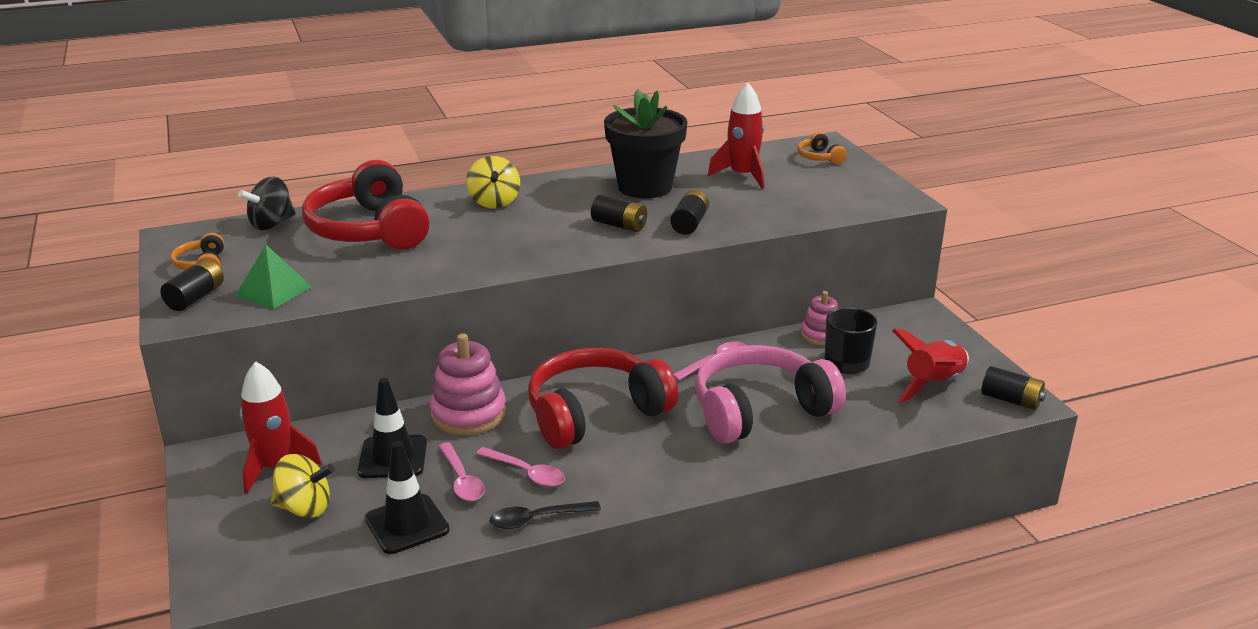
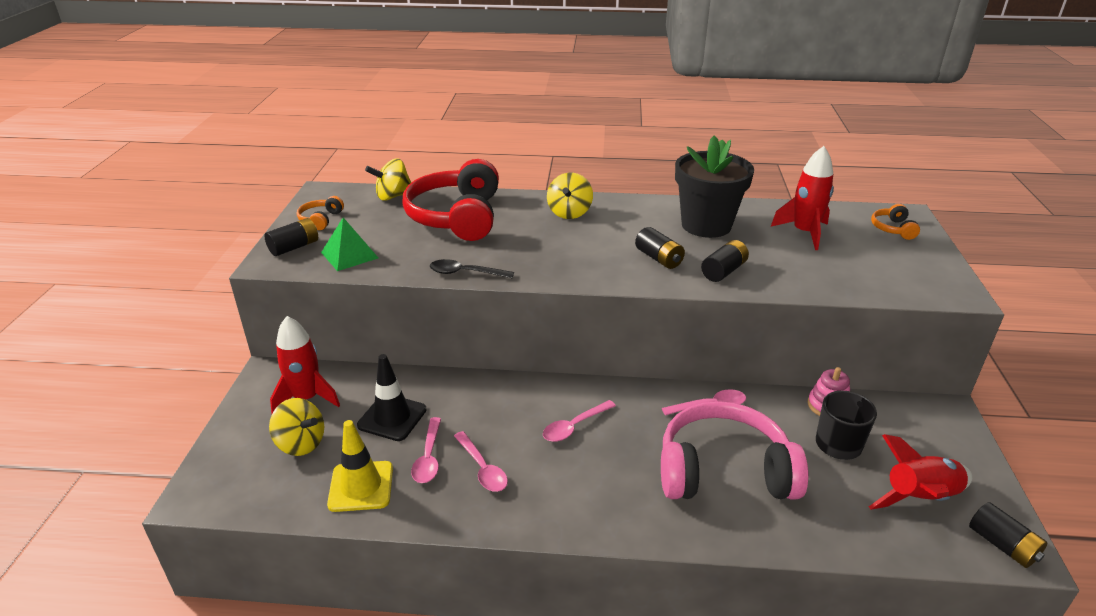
camera: 25 degrees right, 5 degrees up
black spinning top [238,176,296,230] -> yellow spinning top [365,159,411,201]
black traffic cone [365,441,450,554] -> yellow traffic cone [327,420,393,512]
pink stacking toy [430,333,506,435] -> none
black spoon [490,501,601,529] -> black spoon moved to [430,259,514,278]
red headphones [528,348,678,449] -> pink spoon [543,400,616,442]

